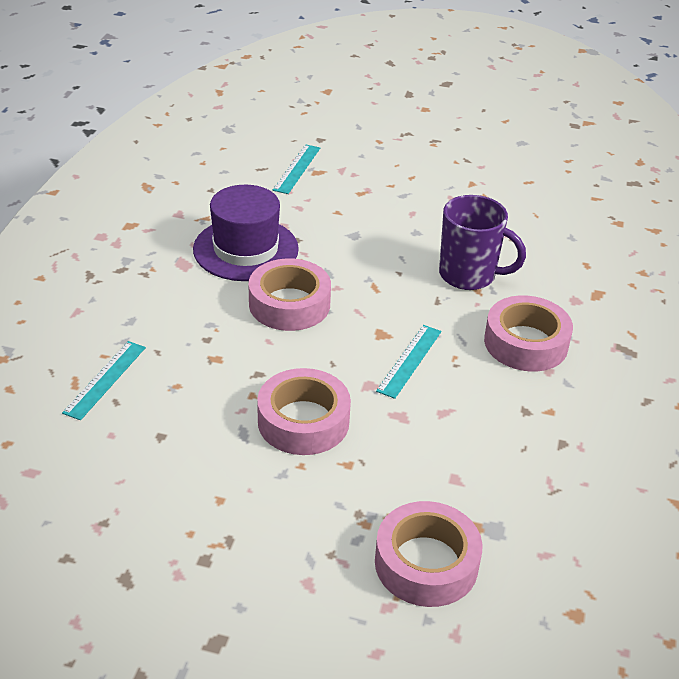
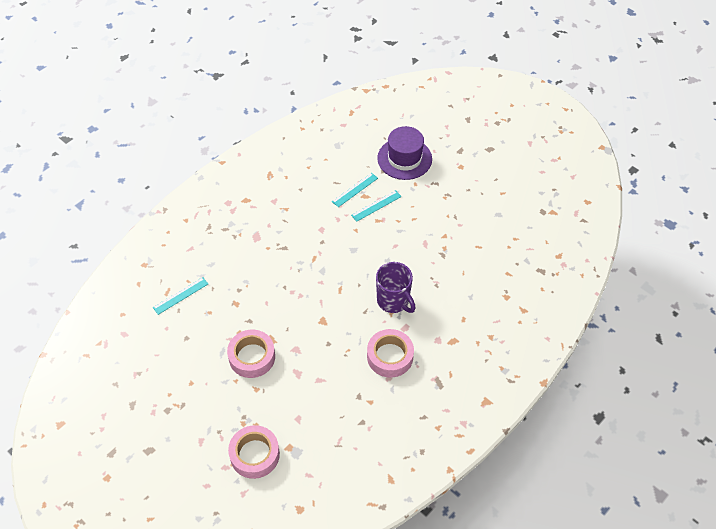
camera: 30 degrees right, 15 degrees up
purple hat [193,185,299,281] -> purple hat moved to [377,126,432,180]
pink tape [249,258,331,331] -> none
turquoise ruler [376,325,442,399] -> turquoise ruler moved to [351,190,402,222]

